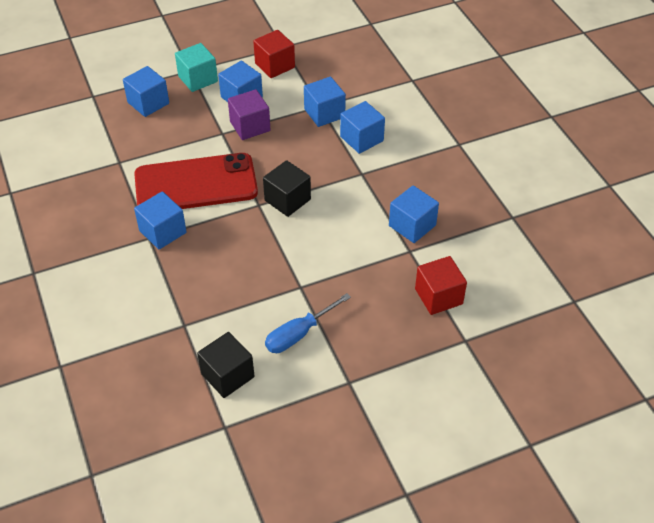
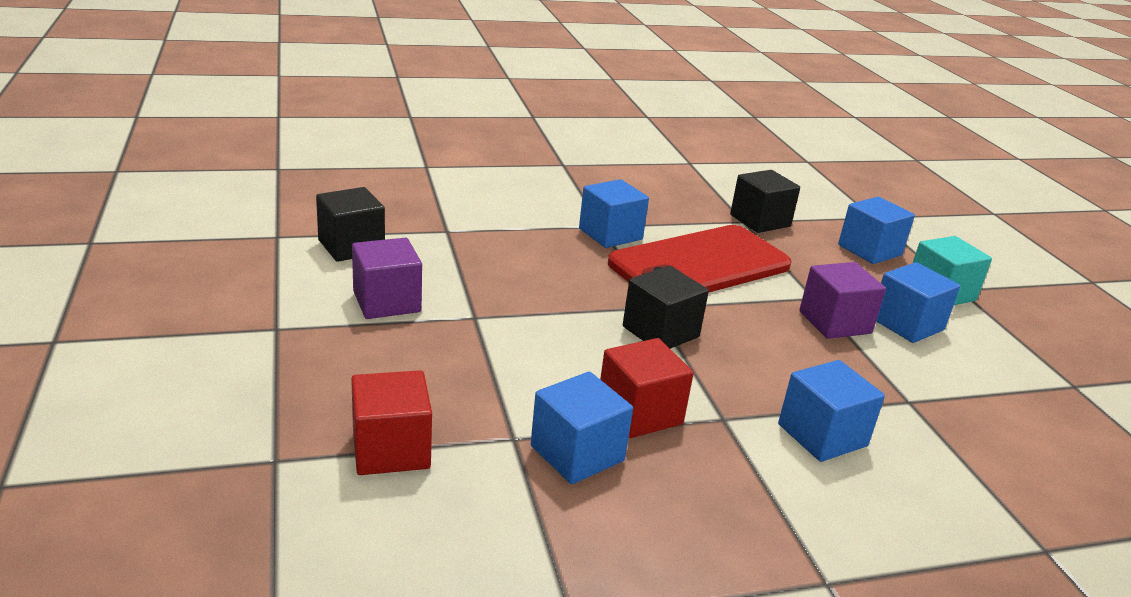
camera: 95 degrees right, 20 degrees down
red phone [134,153,258,209] -> red phone turned 60 degrees clockwise [608,225,792,293]
red cube [253,30,295,78] -> red cube moved to [600,338,694,438]
blue screwdriver [265,293,351,353] -> purple cube [352,238,422,319]
blue cube [304,77,346,127] -> none
none -> black cube [730,170,800,233]

